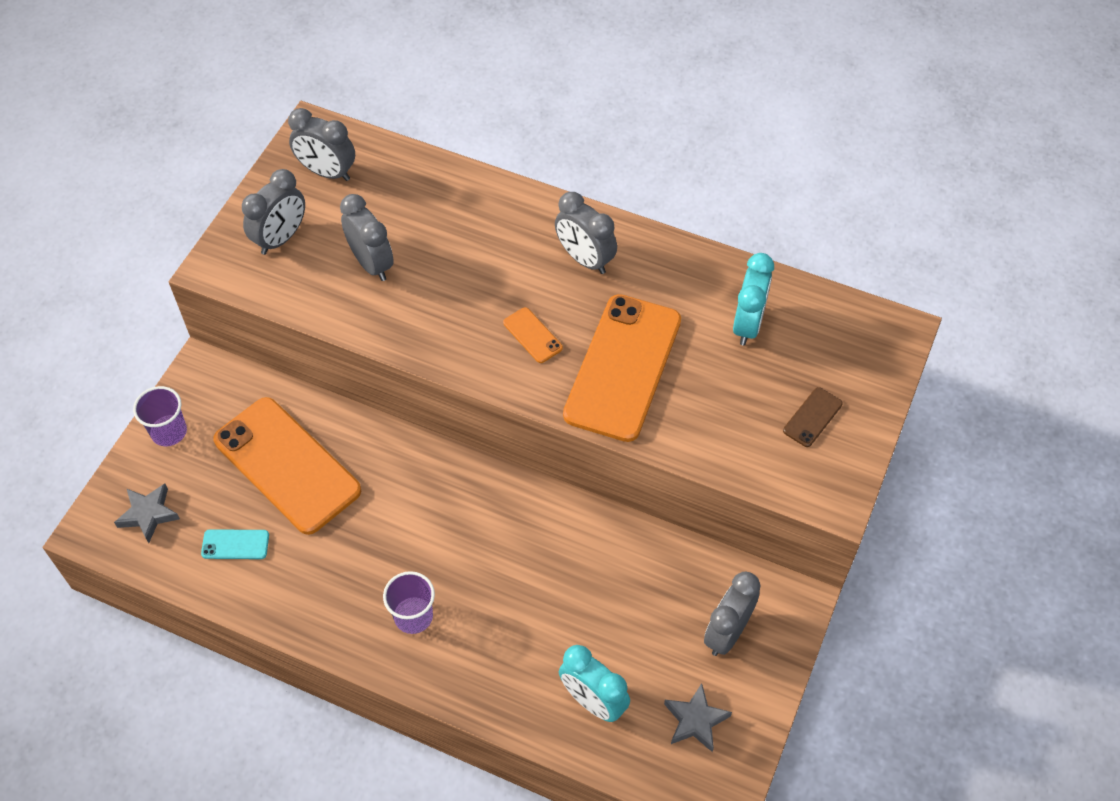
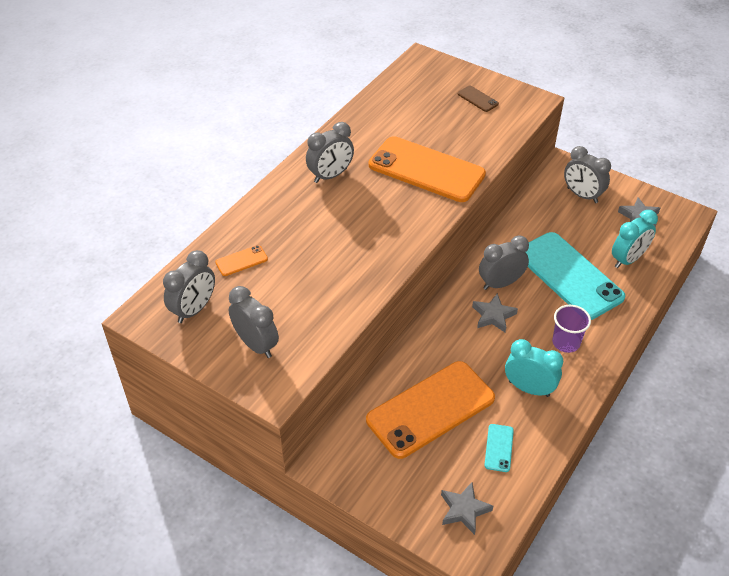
camera: 80 degrees left, 10 degrees down
purple cup [133,386,187,446] -> none
grey clock [340,194,394,281] -> grey clock moved to [479,236,529,290]
orange phone [503,307,563,363] -> orange phone moved to [215,245,268,276]
turquoise clock [733,253,774,345] -> turquoise clock moved to [505,339,563,397]
none -> grey star [472,293,518,332]
none -> turquoise phone [526,232,625,320]

